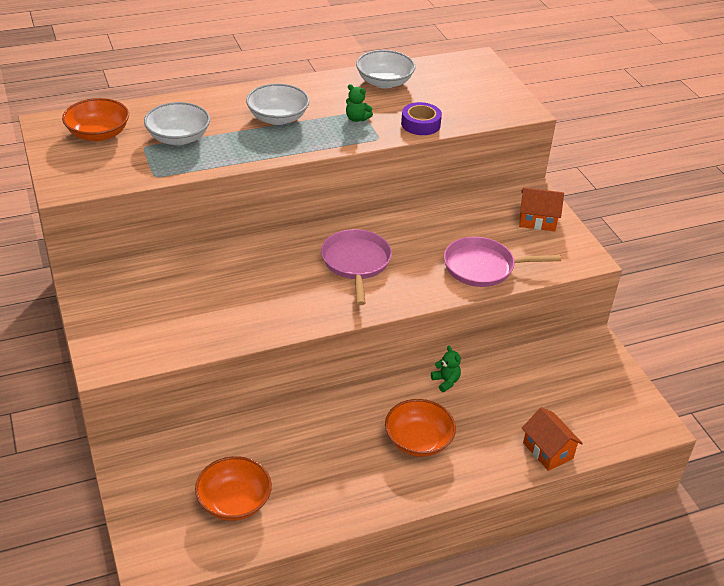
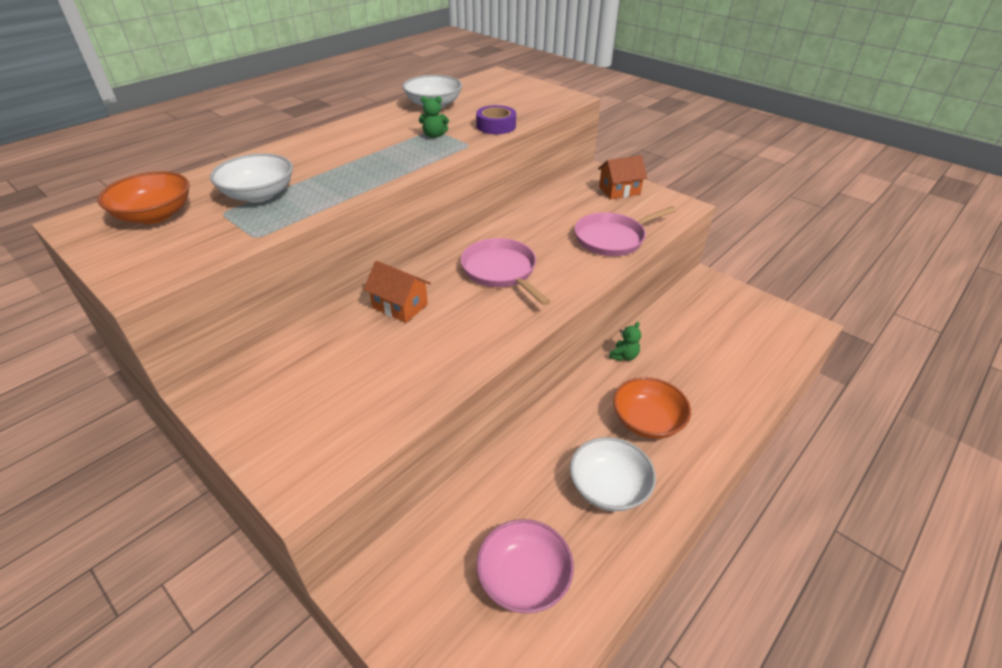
camera: 25 degrees left, 0 degrees up
orange bowl [195,456,272,521] -> pink bowl [476,519,574,614]
white bowl [246,83,309,125] -> white bowl moved to [570,437,656,511]
green teddy bear [431,346,461,392] -> green teddy bear turned 90 degrees clockwise [609,322,641,361]
orange house [522,407,583,471] -> orange house moved to [363,261,431,323]

